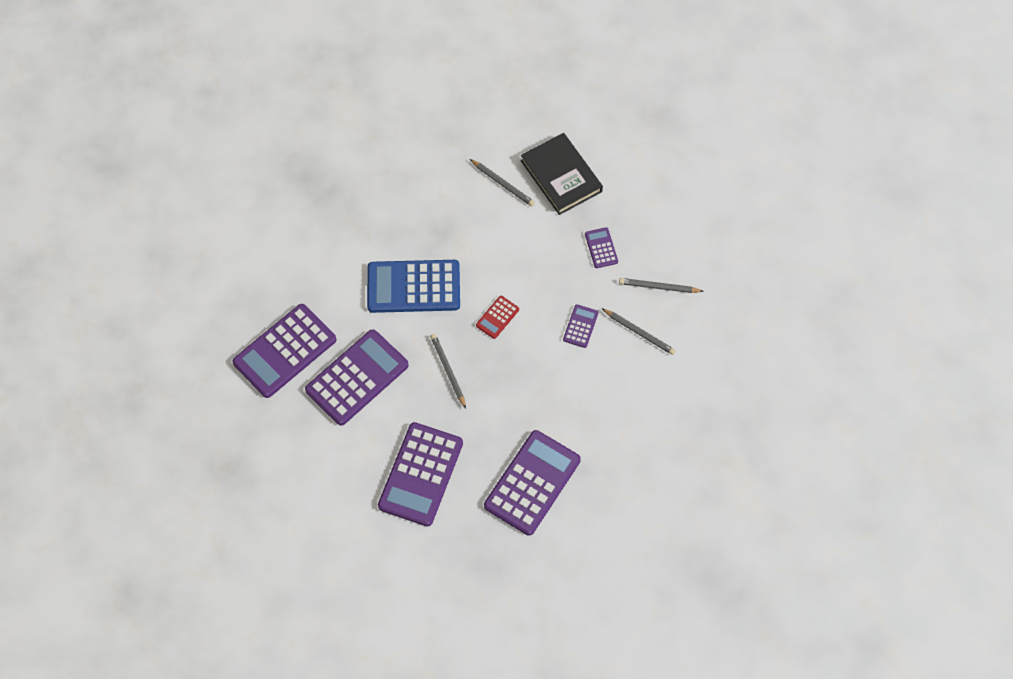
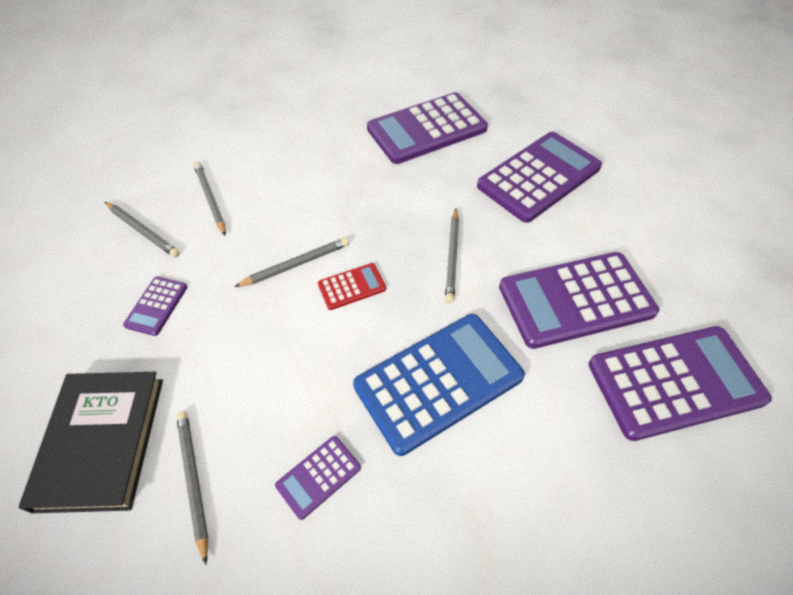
camera: 150 degrees left, 10 degrees down
blue calculator [367,260,460,313] -> blue calculator turned 60 degrees counterclockwise [353,314,525,456]
purple calculator [563,305,598,348] -> purple calculator moved to [275,436,361,520]
none -> grey pencil [234,238,349,287]

